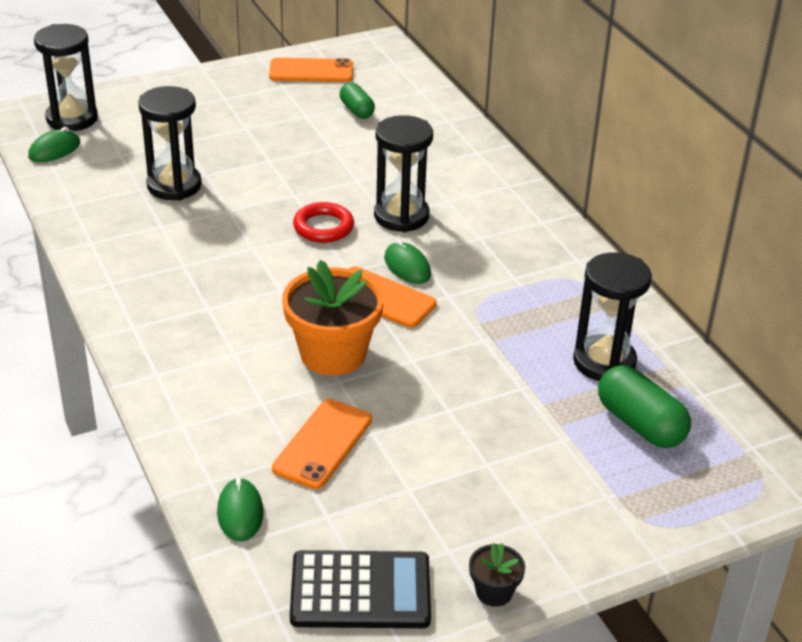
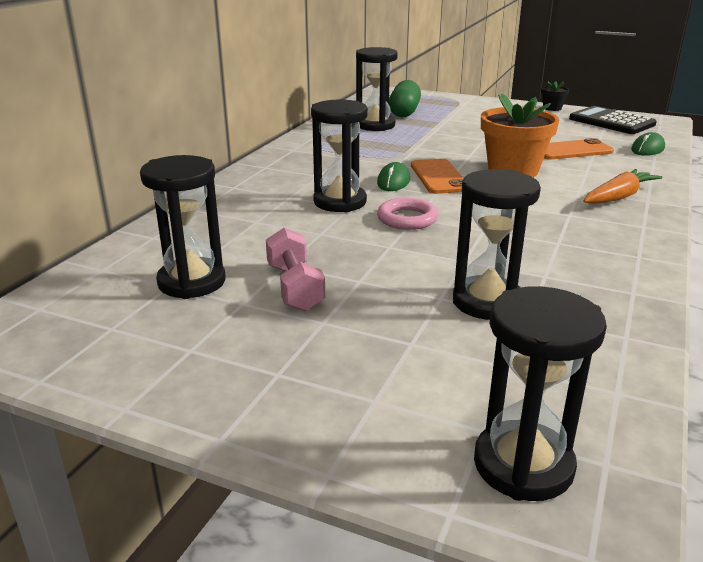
camera: 130 degrees left, 10 degrees down
green mouse [28,127,80,162] -> none
orange phone [269,58,353,82] -> none
red ring [293,202,354,243] -> pink ring [377,198,438,230]
green capsule [340,82,375,119] -> black hourglass [140,155,225,299]
none -> pink dumbbell [266,228,325,311]
none -> orange carrot [583,169,663,204]

